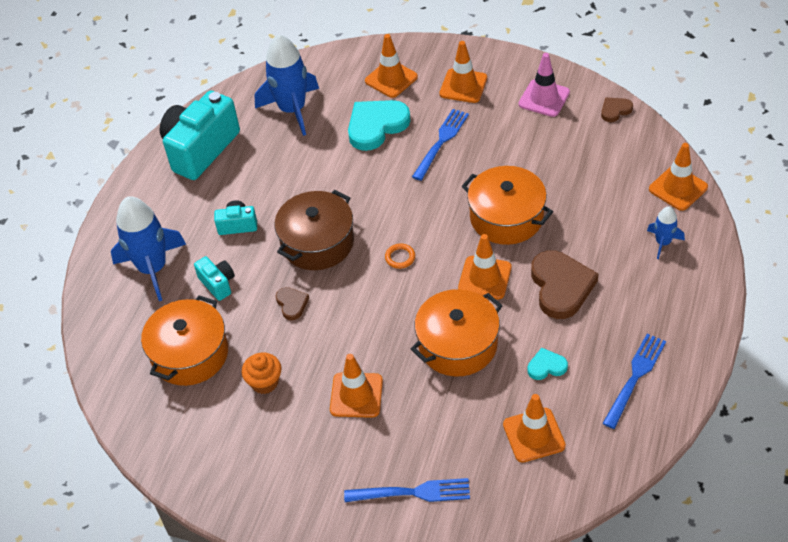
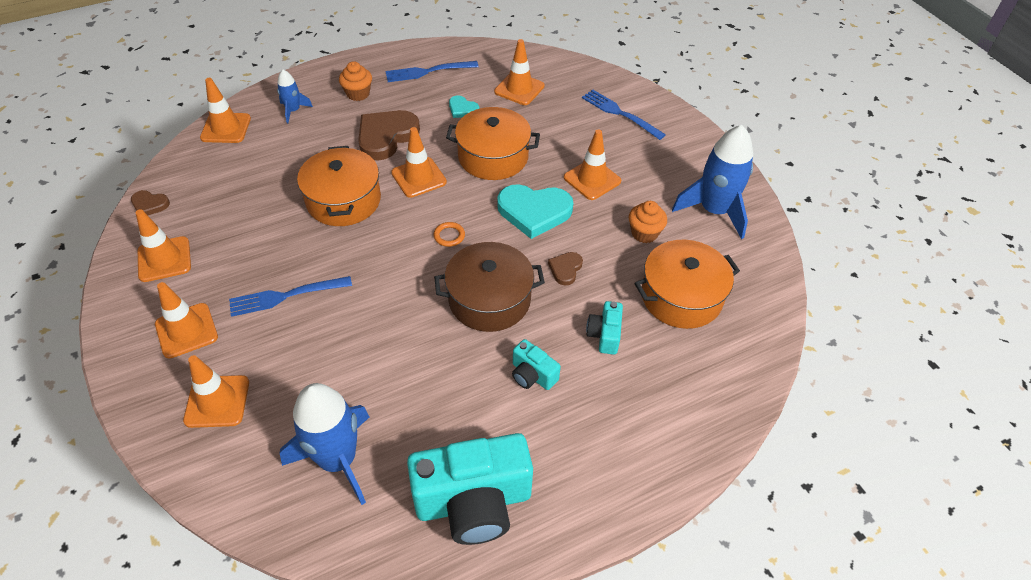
camera: 140 degrees left, 0 degrees up
blue rocket [111,196,186,301] -> blue rocket moved to [672,125,753,239]
turquoise heart [348,100,411,151] -> turquoise heart moved to [497,184,573,239]
pink traffic cone [519,53,570,117] -> orange traffic cone [136,209,191,282]
none -> orange cupcake [339,61,372,101]

